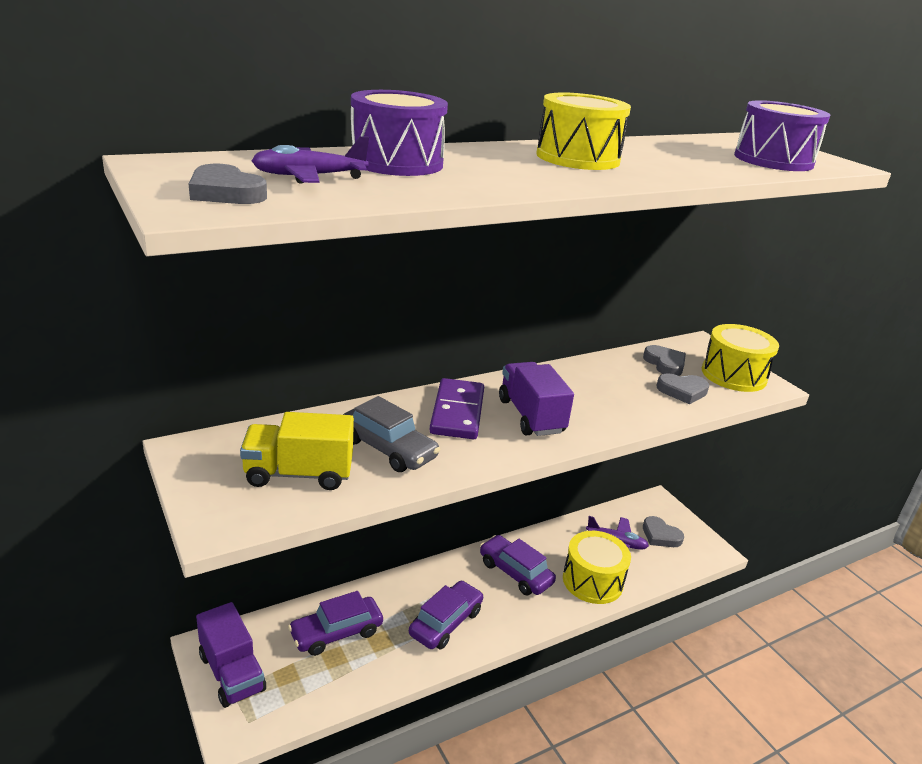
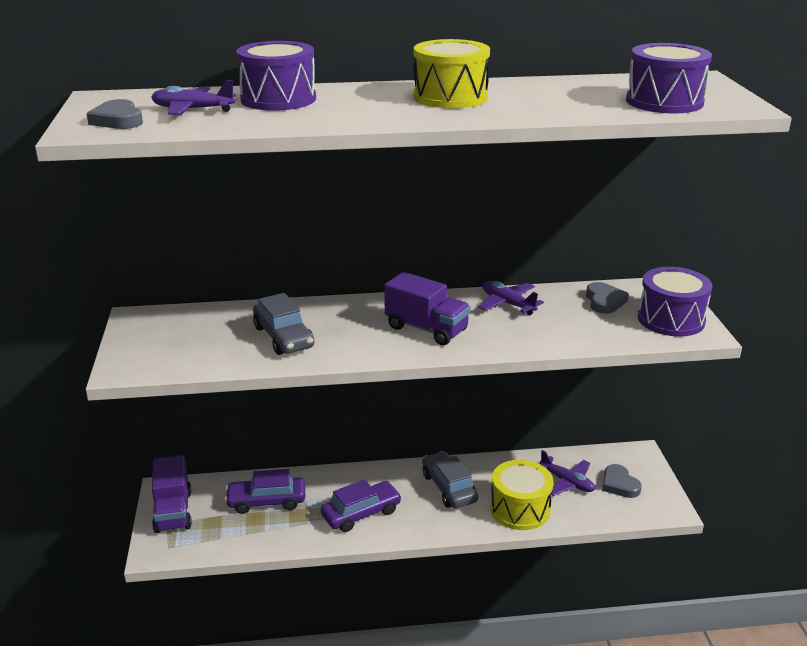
camera: 25 degrees right, 0 degrees up
yellow truck [240,412,354,490] -> none
purple domino [430,378,484,439] -> none
purple car [480,535,556,595] -> grey car [422,451,478,508]
purple truck [499,362,574,436] -> purple truck turned 120 degrees clockwise [384,272,471,345]
grey heart [656,373,709,404] -> none
yellow drum [702,324,779,392] -> purple drum [638,267,712,337]
none -> purple plane [478,281,544,315]

